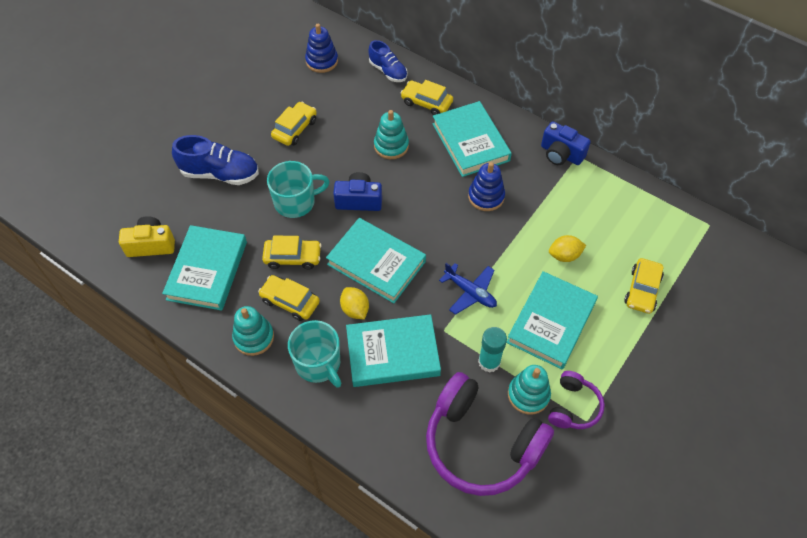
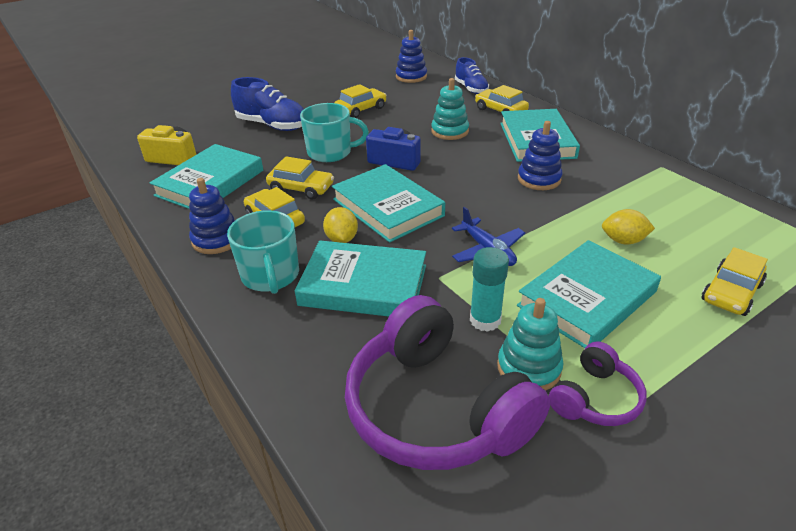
camera: 20 degrees right, 20 degrees down
turquoise stacking toy [232,306,274,356] -> blue stacking toy [189,178,235,254]
blue camera [541,121,591,165] -> none

